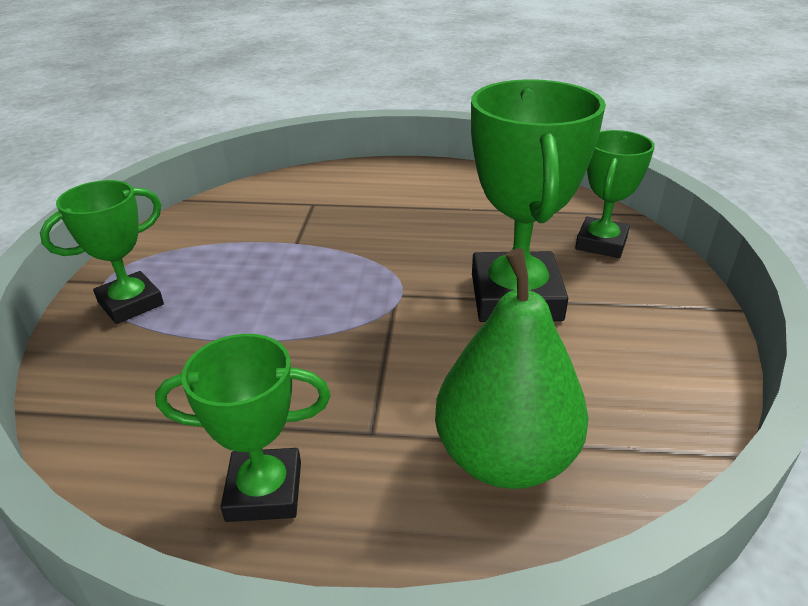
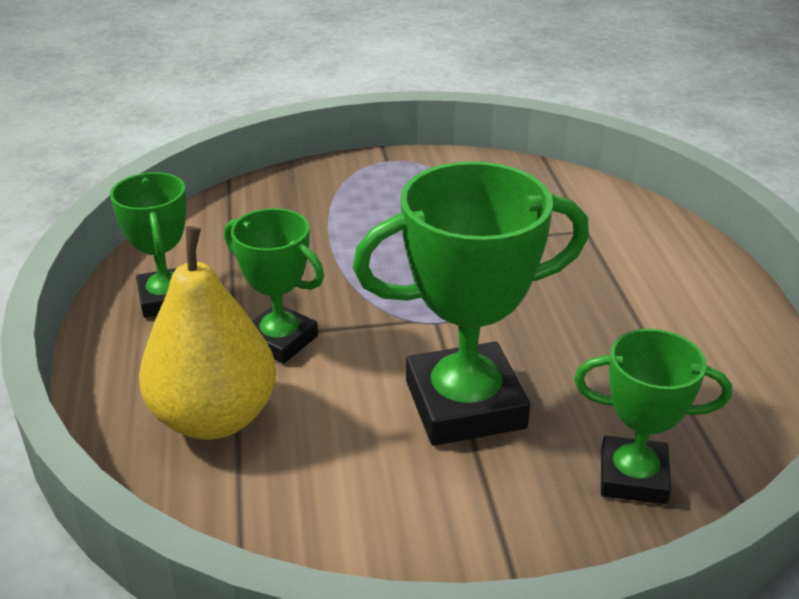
camera: 75 degrees right, 0 degrees up
green trophy [40,180,164,324] -> green trophy moved to [224,208,324,364]
green pear [435,248,589,489] -> yellow pear [139,226,276,440]

